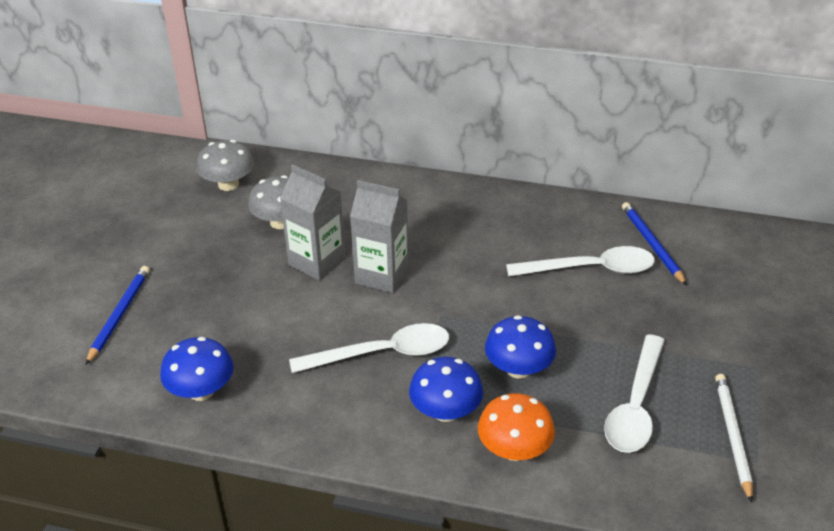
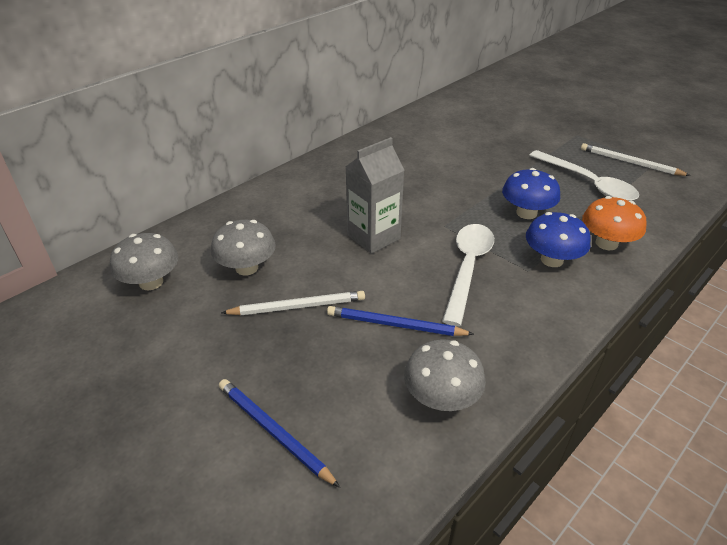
camera: 60 degrees left, 0 degrees up
blue mushroom [160,337,234,401] -> grey mushroom [404,339,486,411]
grey carton [280,164,345,281] -> none
white spoon [506,246,655,277] -> none
blue pencil [622,202,687,285] -> blue pencil moved to [327,306,474,336]
none -> white pencil [221,291,365,315]

